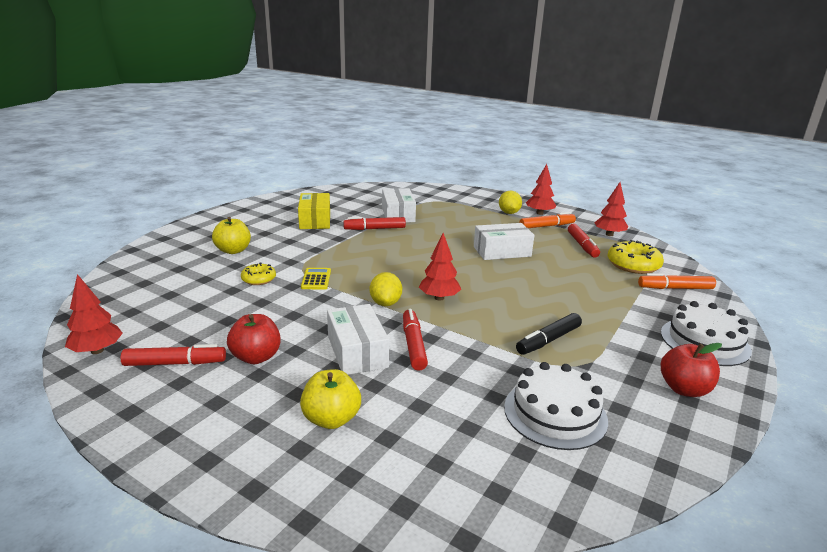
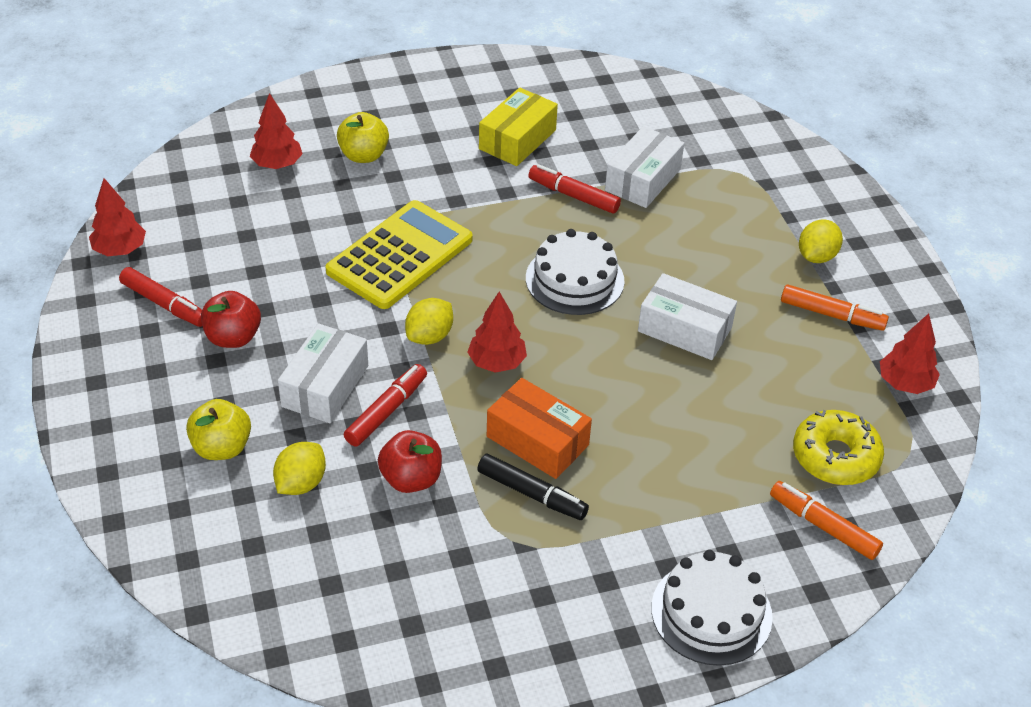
camera: 40 degrees right, 20 degrees up
yellow donut [241,263,276,285] -> none
yellow calculator [301,268,331,290] -> yellow calculator [325,200,473,309], size x2.35
white cake [504,362,608,450] -> white cake moved to [526,229,625,315]
black marker [516,313,582,355] -> black marker turned 150 degrees counterclockwise [477,454,589,520]
red tree [526,164,556,215] -> red tree moved to [250,93,303,169]
red marker [568,224,600,258] -> none
red apple [661,343,722,397] -> red apple moved to [378,430,442,493]
none -> yellow lemon [273,442,326,495]
none -> orange box [487,378,592,479]

